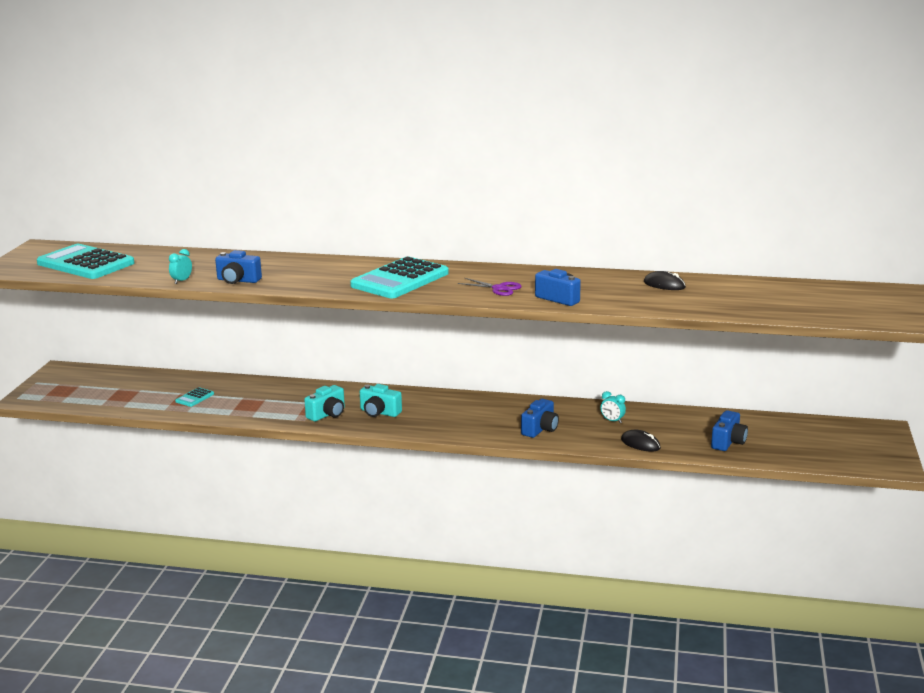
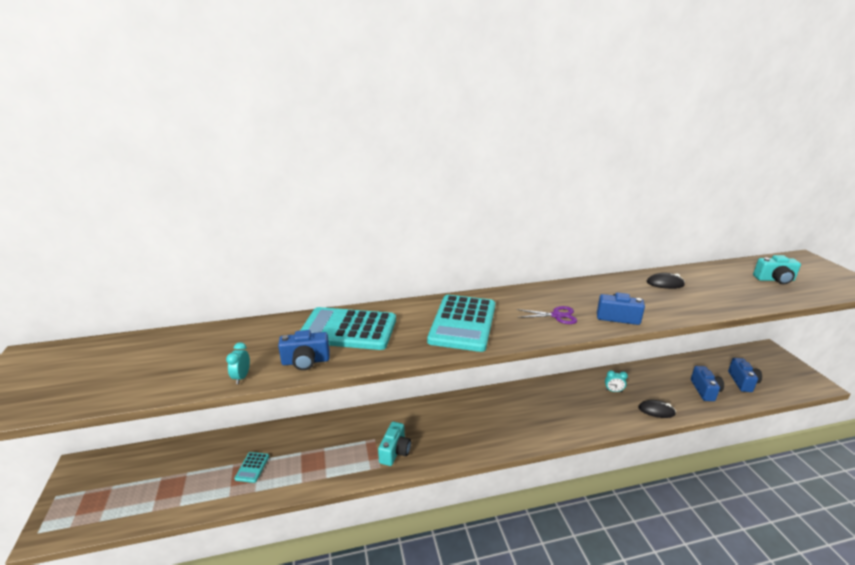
camera: 25 degrees left, 5 degrees up
turquoise calculator [37,244,134,279] -> turquoise calculator moved to [300,307,396,350]
turquoise camera [360,384,402,417] -> turquoise camera moved to [753,255,801,284]
blue camera [521,399,559,438] -> blue camera moved to [728,358,762,392]

